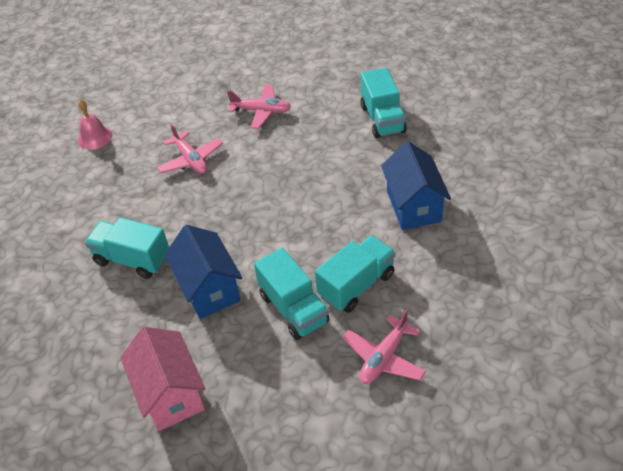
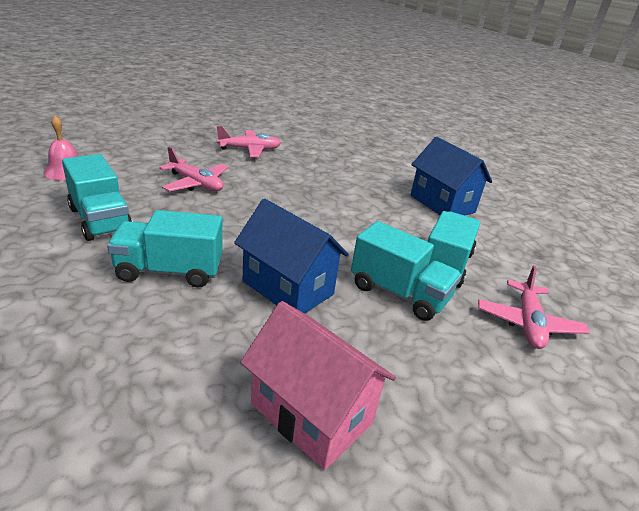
camera: 30 degrees left, 15 degrees down
turquoise truck [360,68,407,138] -> turquoise truck moved to [62,154,133,241]

